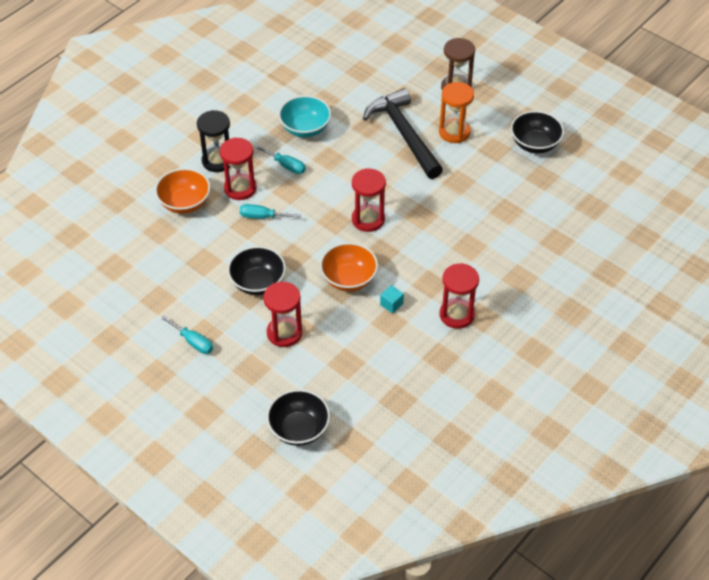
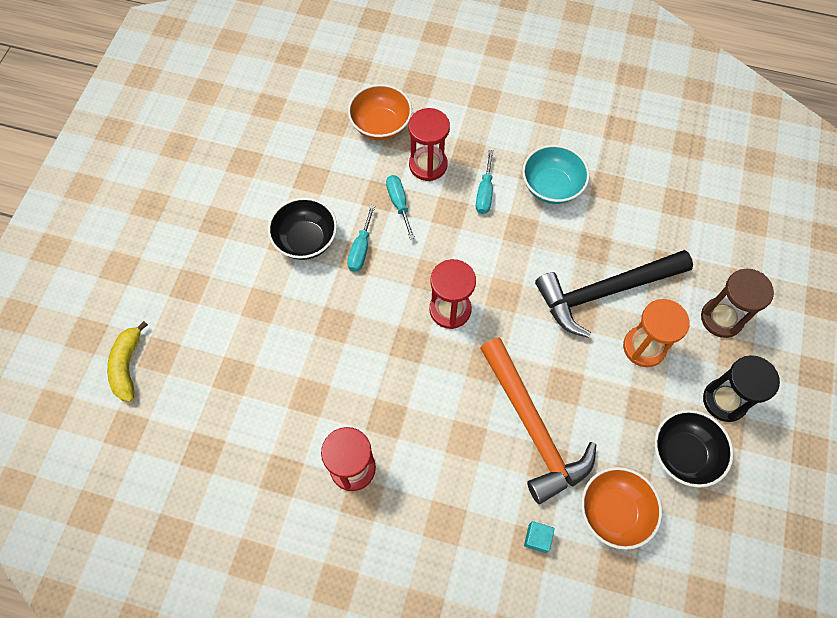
camera: 65 degrees right, 15 degrees up
turquoise screwdriver [161,315,213,354] -> turquoise screwdriver moved to [347,205,375,272]
black hourglass [197,110,230,172] -> black hourglass moved to [703,355,780,422]
red hourglass [263,282,302,347] -> none
black bowl [267,389,330,446] -> yellow banana [107,321,148,402]
orange bowl [320,243,378,292] -> orange bowl moved to [581,467,662,550]
black hammer [363,88,443,179] -> black hammer turned 150 degrees counterclockwise [535,250,693,338]
turquoise cube [380,285,404,313] -> turquoise cube moved to [524,521,555,553]
none -> orange hammer [480,337,596,504]

